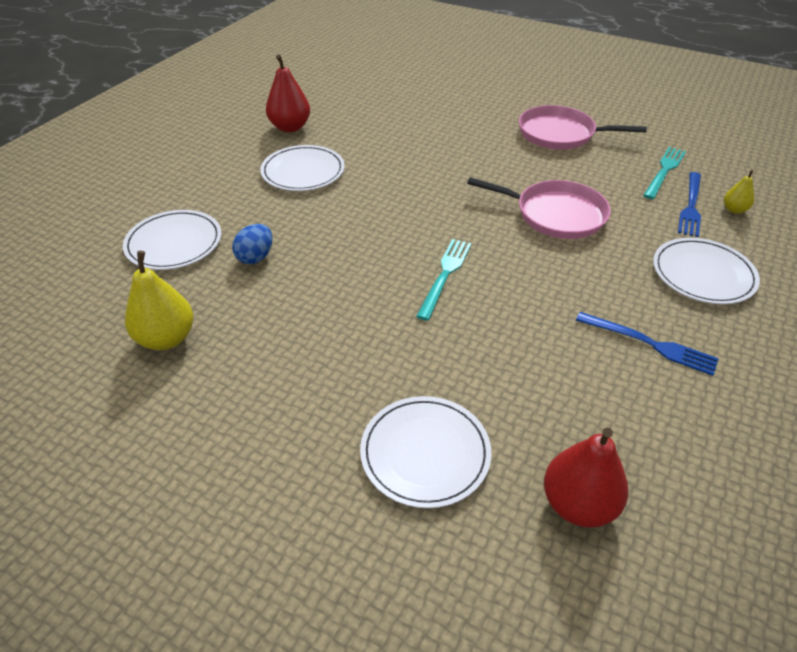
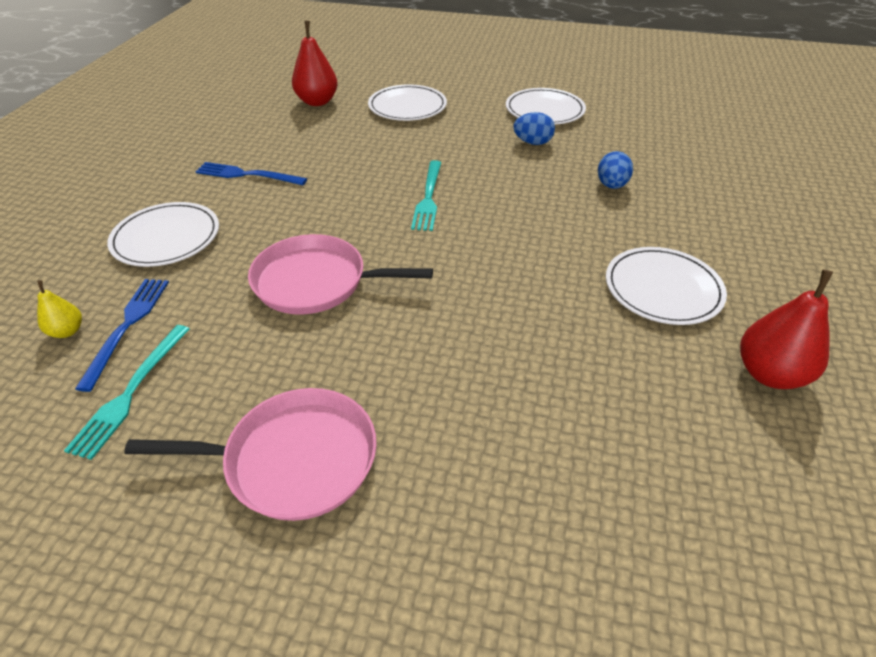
camera: 165 degrees right, 0 degrees up
white plate [123,210,221,270] -> white plate moved to [506,88,586,125]
yellow pear [125,251,193,350] -> none
none -> blue egg [513,112,555,145]

